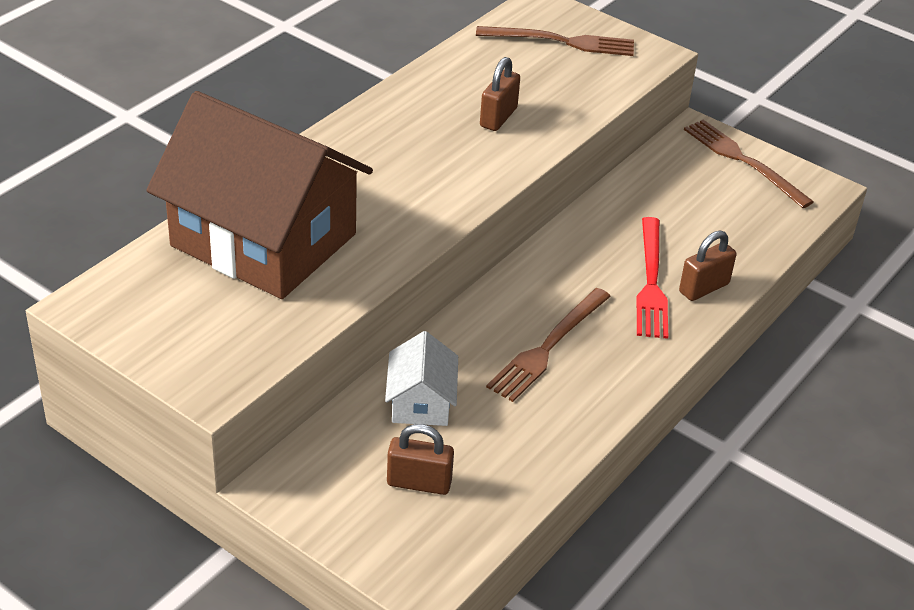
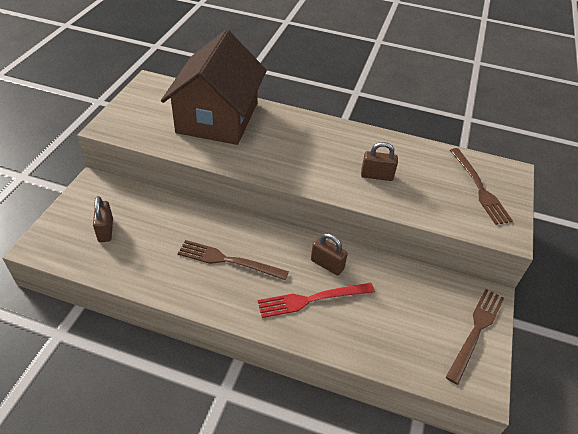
camera: 70 degrees right, 5 degrees up
white house [385,331,458,426] -> none
brown padlock [679,231,737,301] -> brown padlock moved to [311,233,348,276]

